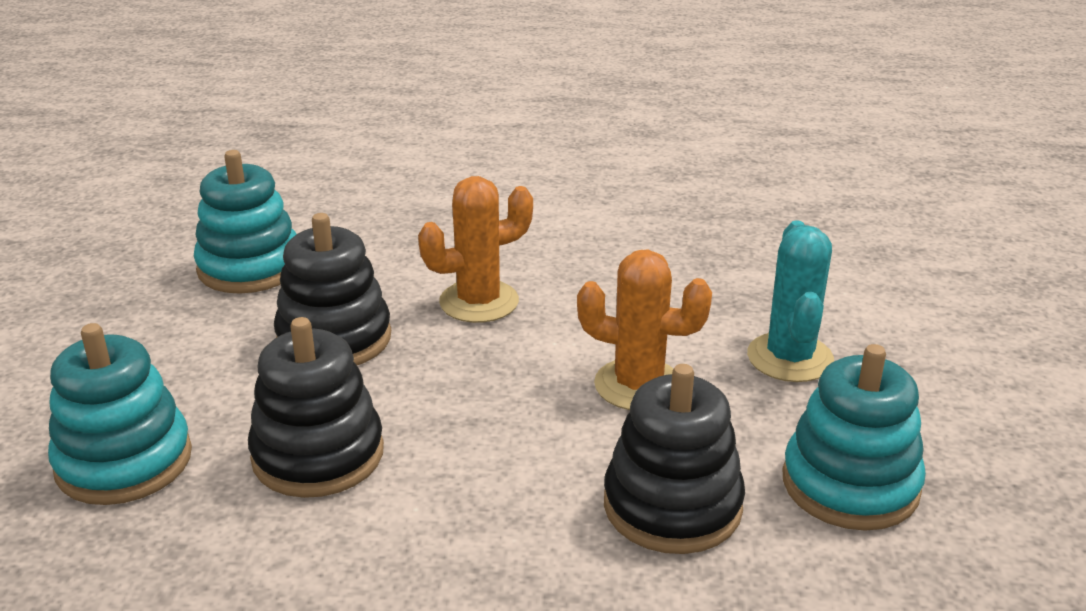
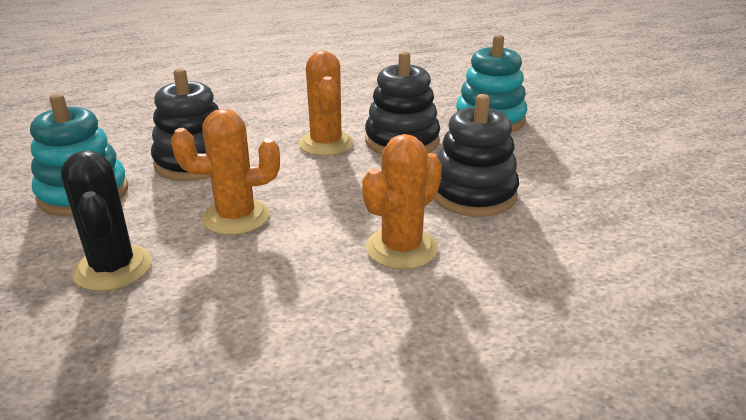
camera: 155 degrees right, 0 degrees up
turquoise stacking toy [194,150,296,293] -> none
turquoise cactus [747,221,834,382] -> black cactus [61,151,152,291]
none -> orange cactus [299,51,354,156]

